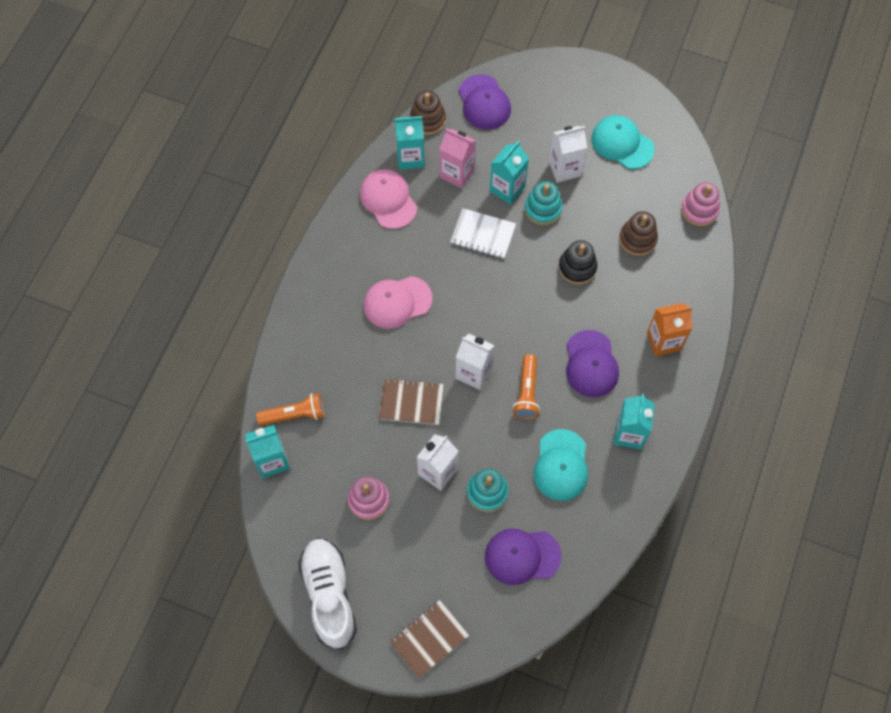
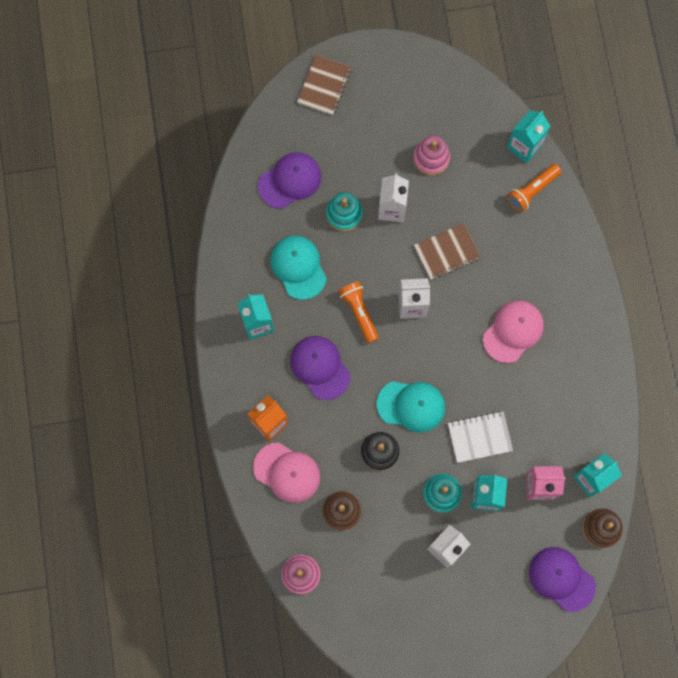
camera: 150 degrees right, 10 degrees up
white shoe [298,538,357,649] -> none
pink cap [360,169,417,229] -> pink cap moved to [253,443,320,503]
turquoise cap [591,115,654,169] -> turquoise cap moved to [377,381,445,432]

